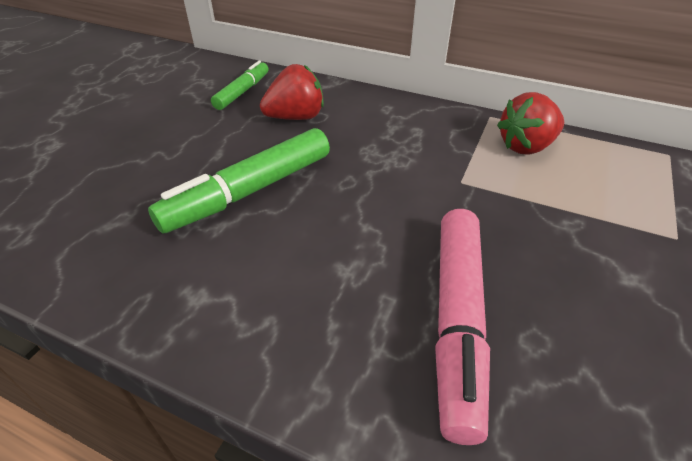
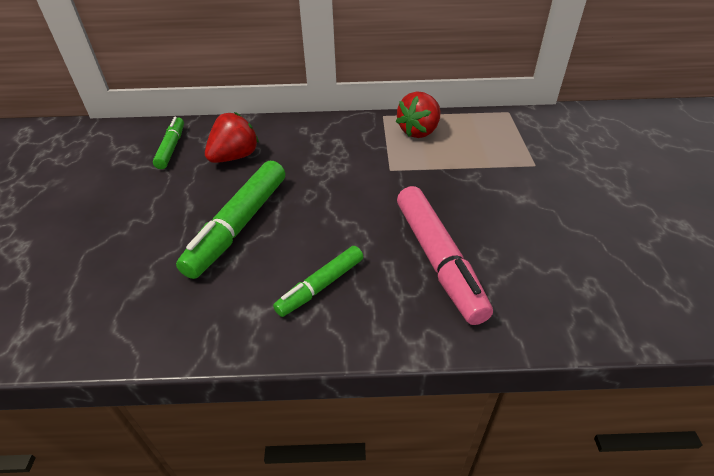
camera: 25 degrees left, 0 degrees up
none -> green marker [273,246,363,317]

